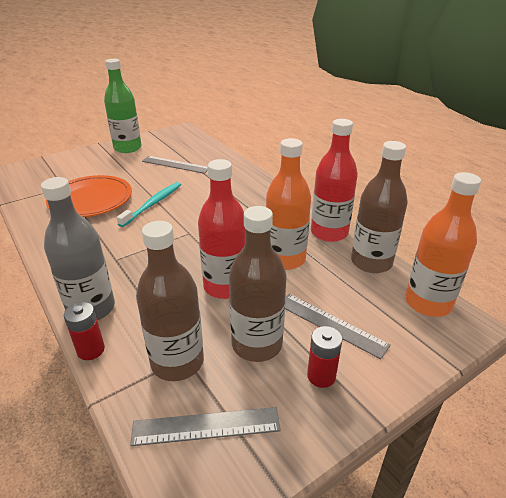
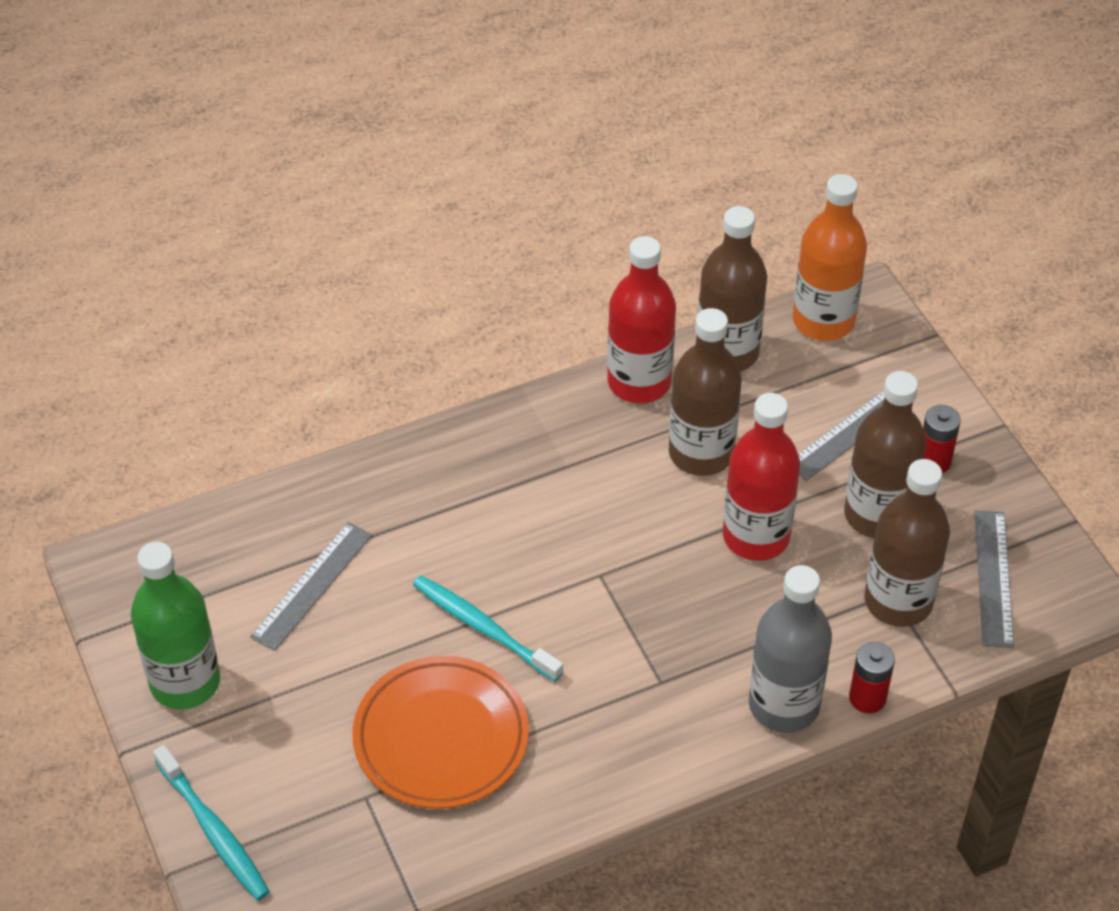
camera: 80 degrees left, 15 degrees up
orange bottle [266,138,311,270] -> brown bottle [669,308,742,476]
none -> turquoise toothbrush [153,745,270,900]

